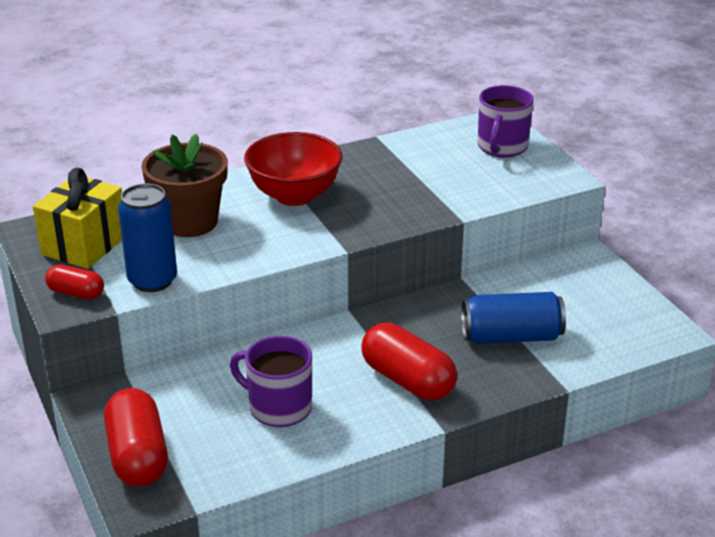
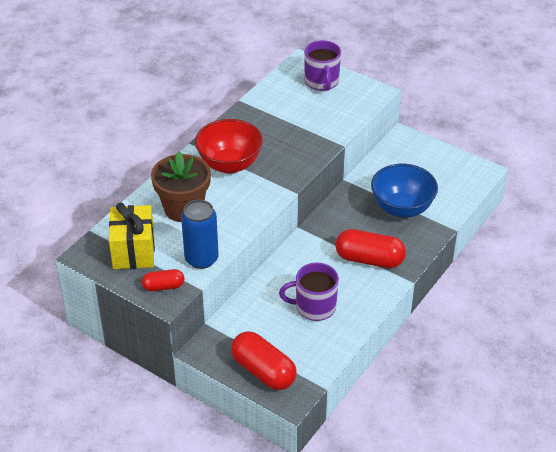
camera: 30 degrees left, 10 degrees up
blue can [461,292,566,344] -> blue bowl [371,164,438,218]

